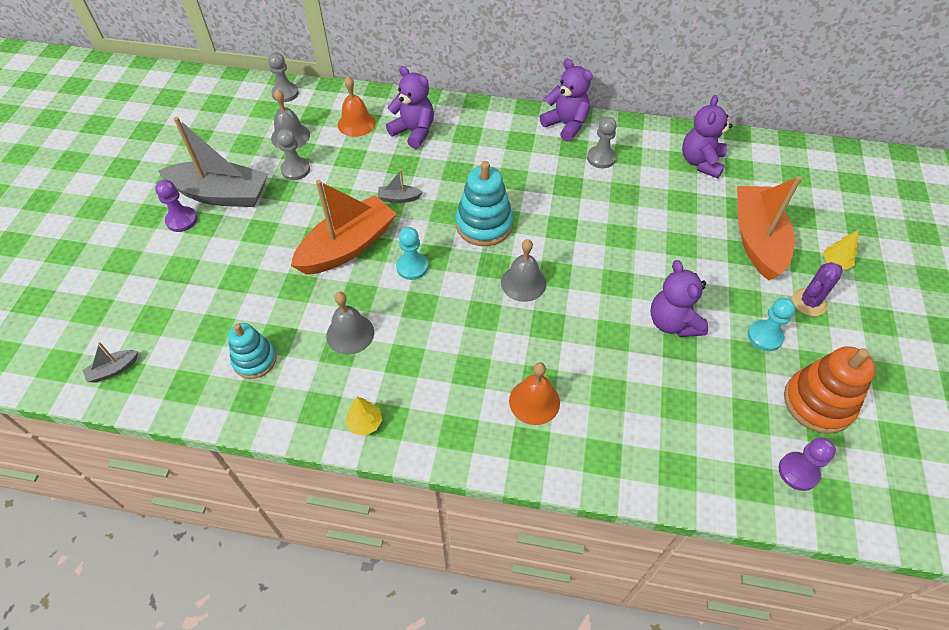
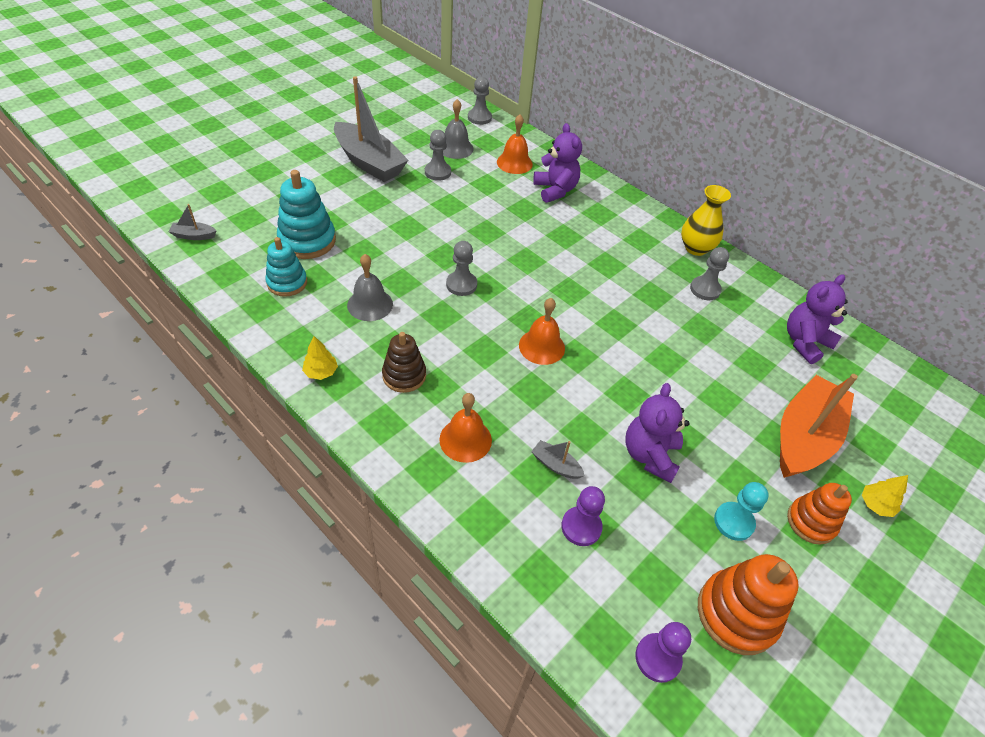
camera: 30 degrees right, 5 degrees down
purple pawn [155,180,197,232] -> purple pawn moved to [561,486,605,546]
orange boat [291,180,396,275] -> none
grey boat [378,170,422,203] -> grey boat moved to [531,440,585,479]
turquoise pawn [396,227,428,280] -> grey pawn [446,241,477,296]
turquoise stacking toy [455,161,513,246] -> turquoise stacking toy moved to [277,170,336,259]
grey bell [501,239,546,302] -> orange bell [519,298,565,365]
purple teddy bear [540,59,593,142] -> yellow vase [681,185,731,256]
purple cactus [792,262,843,316] -> orange stacking toy [787,483,852,545]
none -> brown stacking toy [382,332,426,393]

